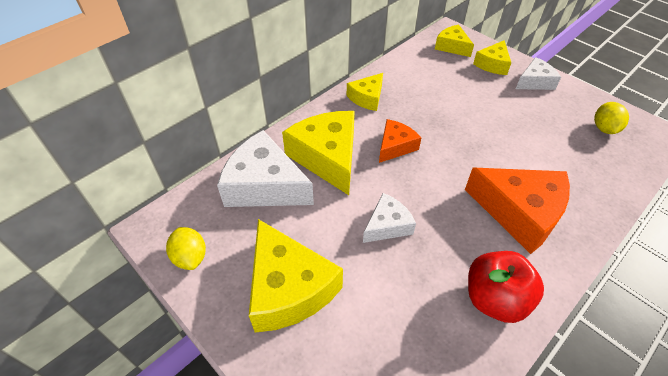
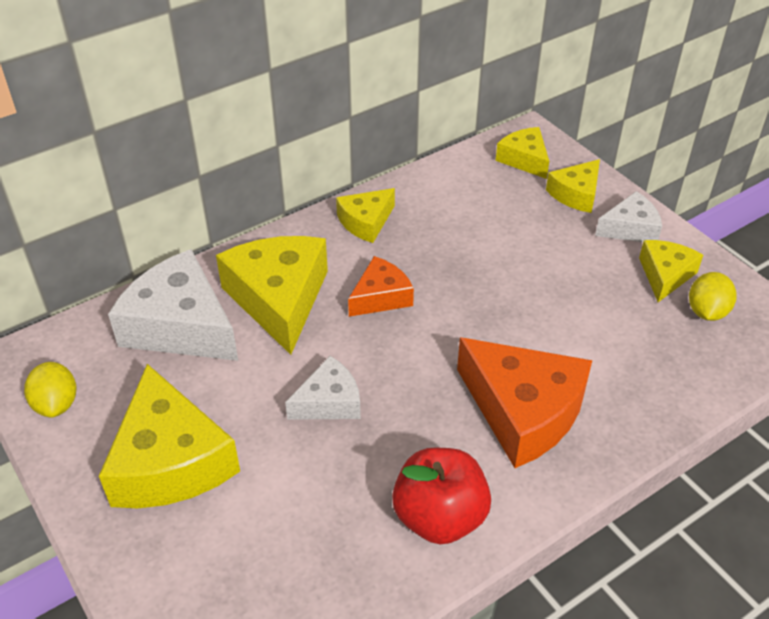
camera: 10 degrees right, 5 degrees down
none -> yellow cheese [639,240,703,302]

